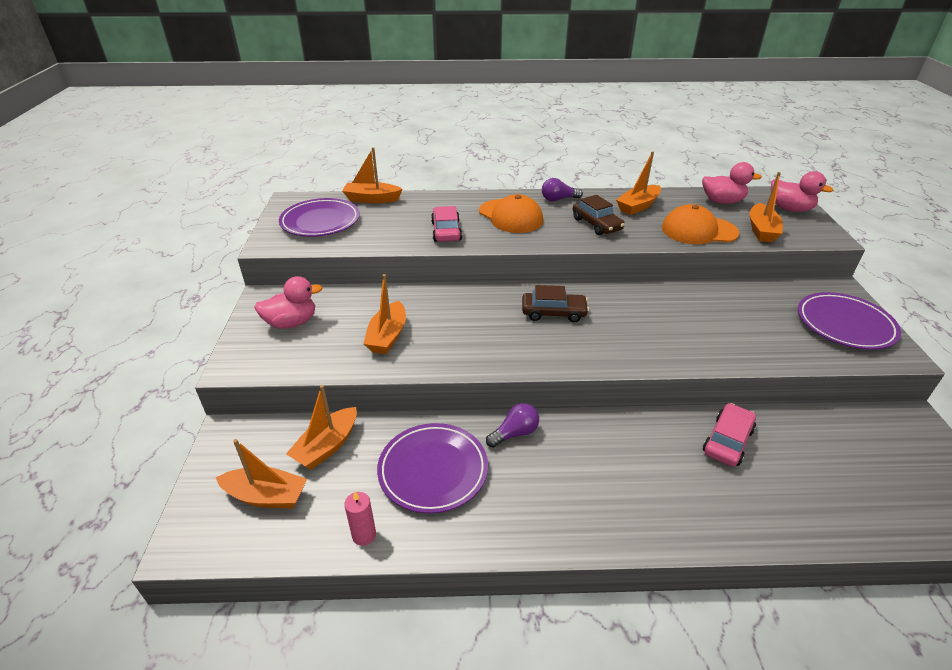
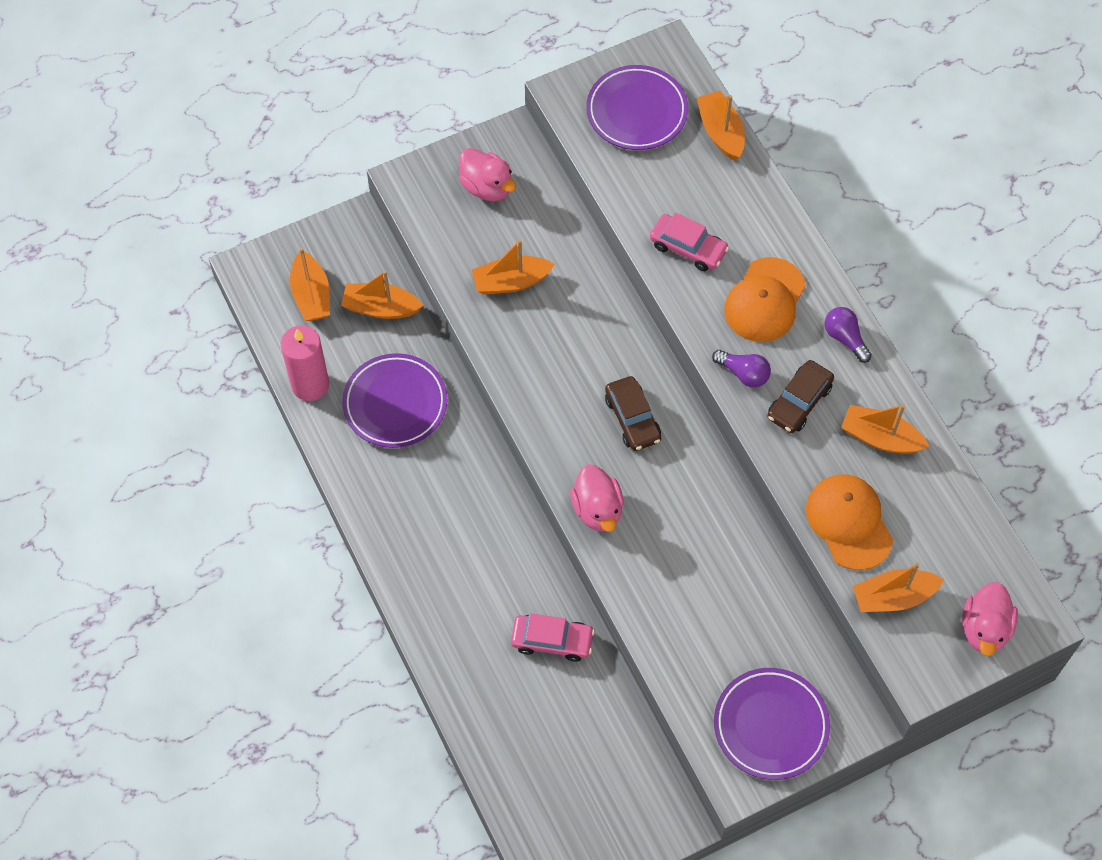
camera: 65 degrees right, 25 degrees up
pink candle [344,492,376,546] -> pink candle [281,325,329,401], size x1.86
pink car [431,206,462,242] -> pink car turned 60 degrees clockwise [650,213,729,271]
purple light bulb [486,403,539,448] -> purple light bulb moved to [712,350,771,388]
pink duck [702,162,762,204] -> pink duck moved to [570,464,624,532]

